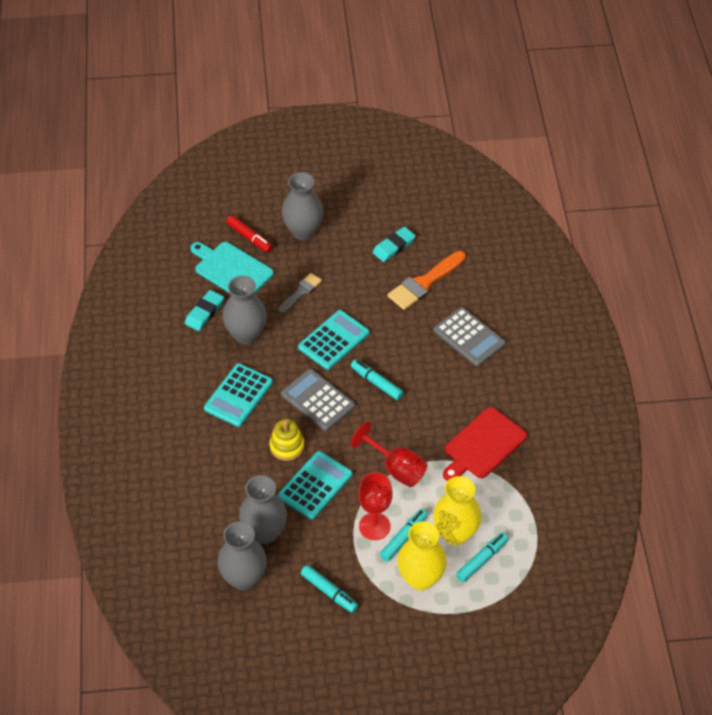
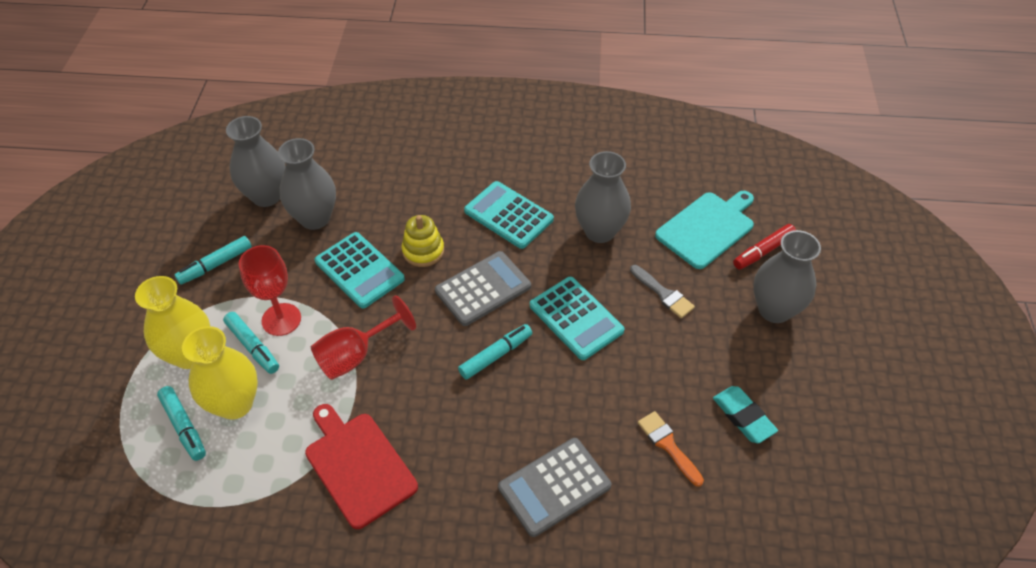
camera: 100 degrees right, 0 degrees up
turquoise eraser [185,290,224,331] -> none
orange brush [387,251,466,310] -> orange brush [638,411,704,487], size x0.60

